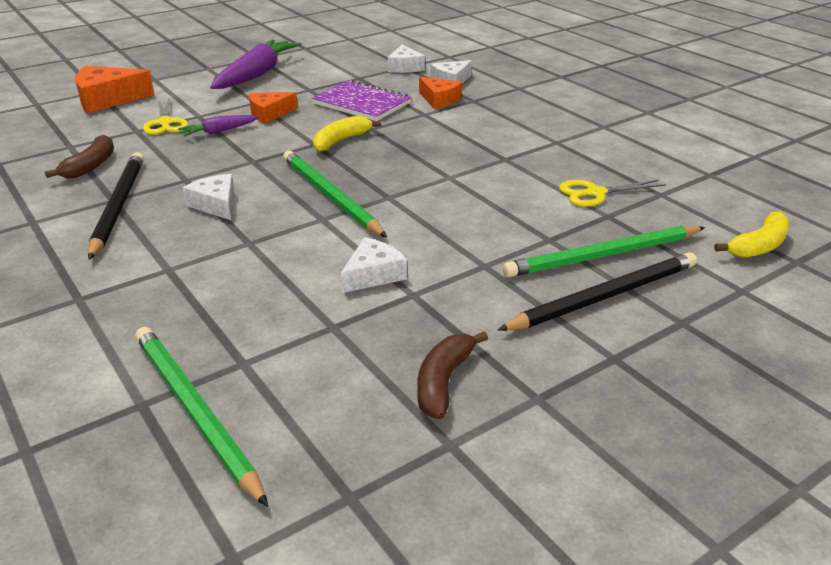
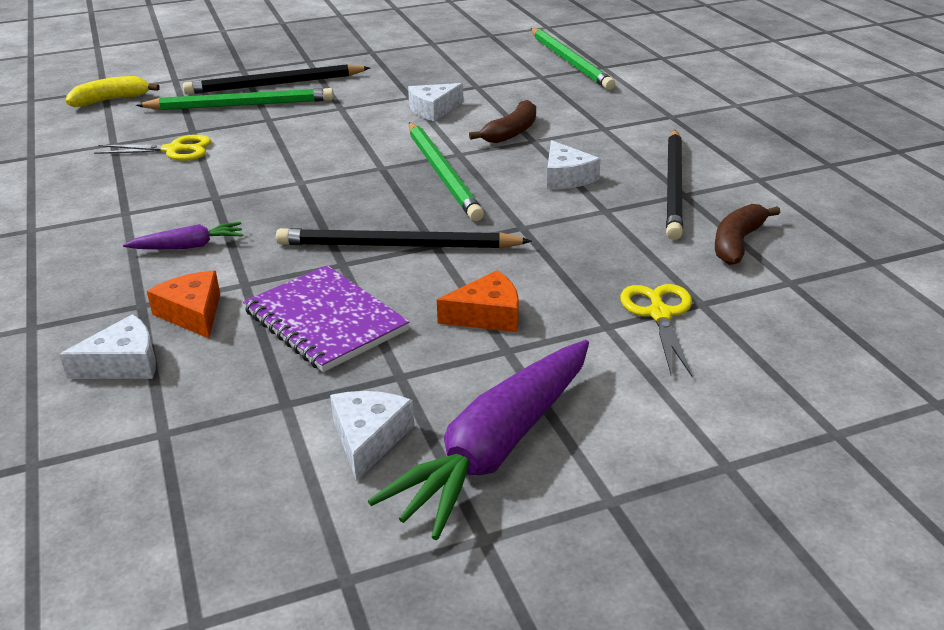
camera: 165 degrees left, 0 degrees up
orange cheese [75,66,154,113] -> none
purple carrot [178,115,259,137] -> purple carrot moved to [123,222,243,249]
yellow banana [313,116,381,152] -> black pencil [276,228,532,249]
white cheese [388,45,425,73] -> white cheese moved to [330,391,414,481]
brown banana [417,331,488,419] -> brown banana moved to [469,100,536,143]

